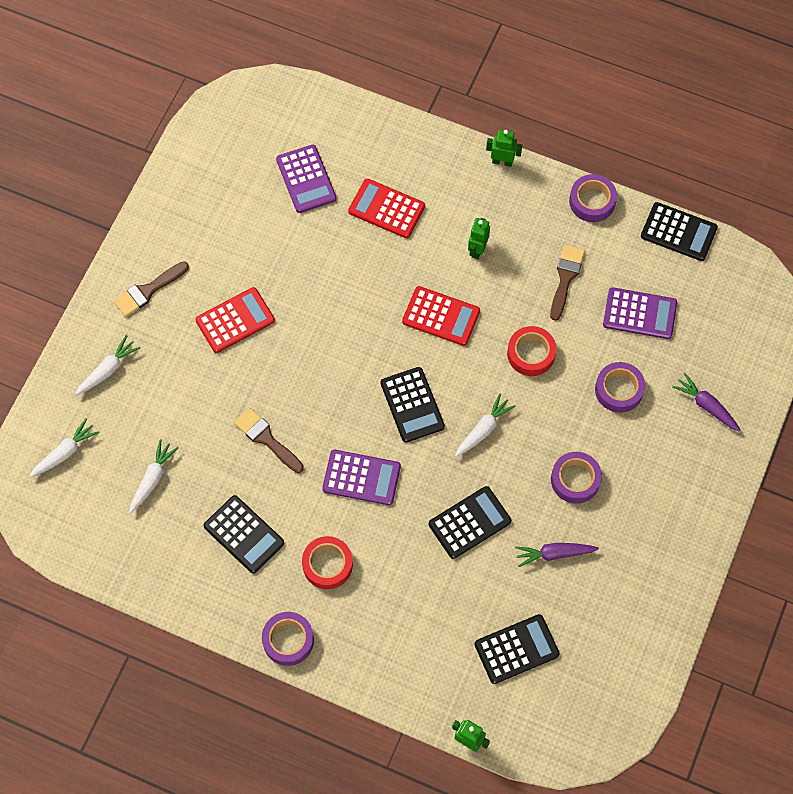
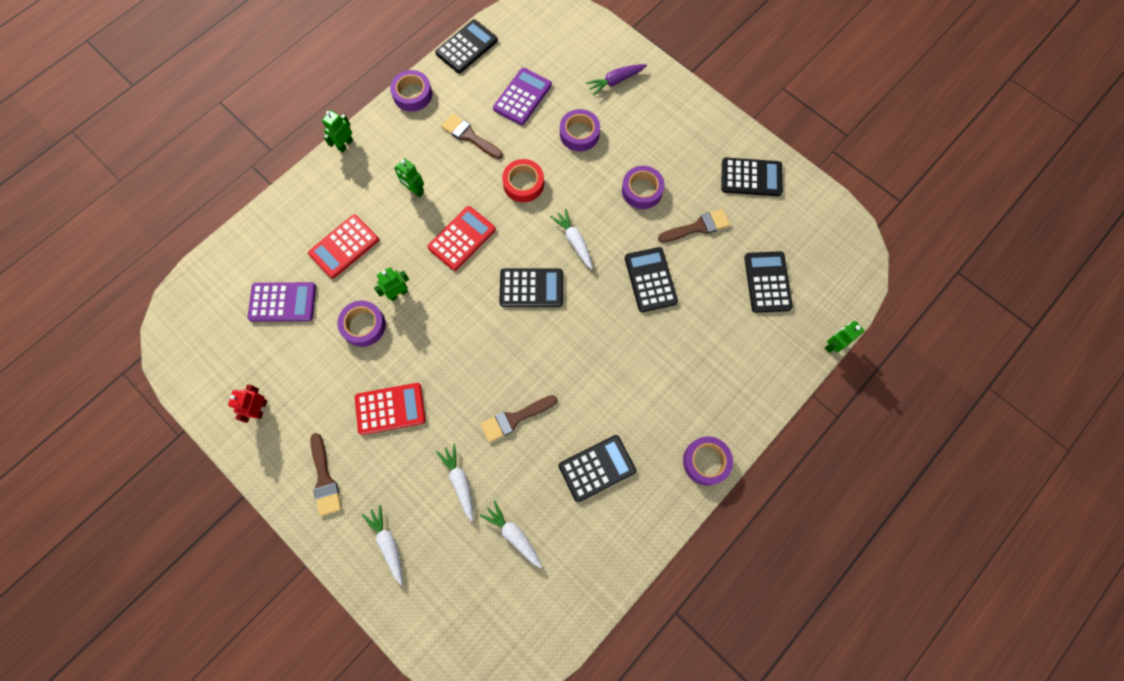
camera: 70 degrees left, 5 degrees up
white carrot [29,418,99,478] -> white carrot moved to [436,444,473,521]
red calculator [195,287,275,353] -> red calculator turned 90 degrees clockwise [355,383,426,435]
red tape [302,536,353,589] -> none
purple calculator [322,450,401,505] -> none
purple carrot [515,543,599,567] -> brown brush [658,209,730,243]
none -> red robot [228,384,267,423]
none -> purple tape [337,301,386,347]
none -> green robot [374,267,409,301]
none -> black calculator [721,158,783,196]

